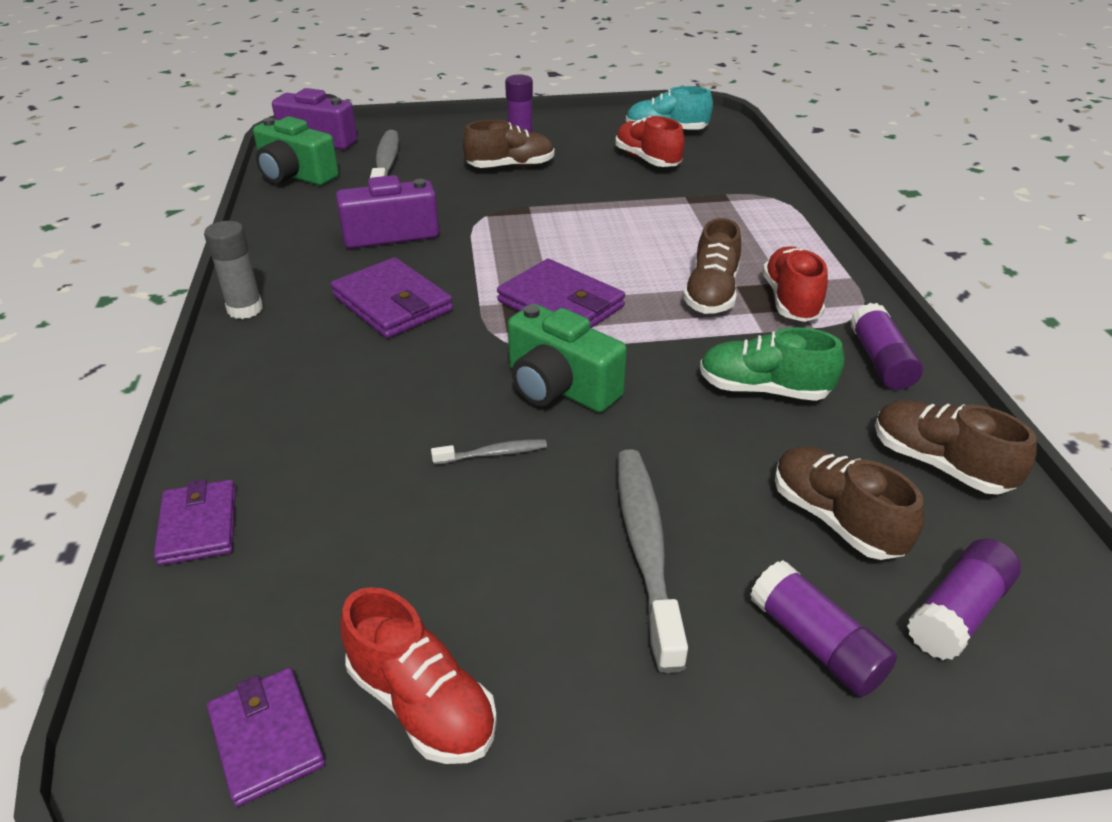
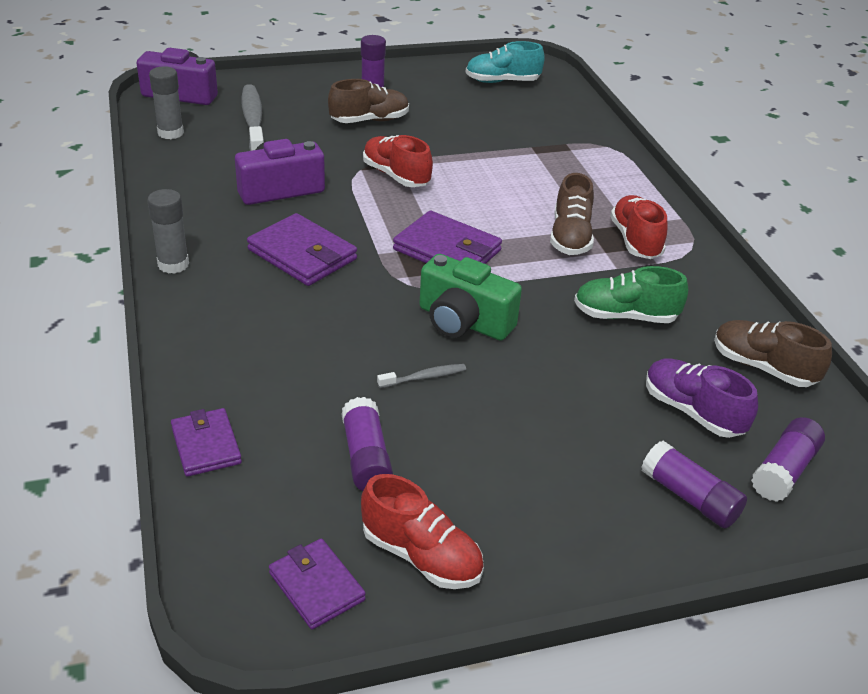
camera: 10 degrees left, 0 degrees up
green camera [253,117,339,186] -> grey glue stick [149,66,184,139]
red shoe [615,116,685,167] -> red shoe moved to [363,135,433,187]
grey toothbrush [618,449,688,673] -> none
brown shoe [775,446,924,560] -> purple shoe [646,358,758,438]
purple glue stick [850,303,923,390] -> purple glue stick moved to [341,397,393,491]

